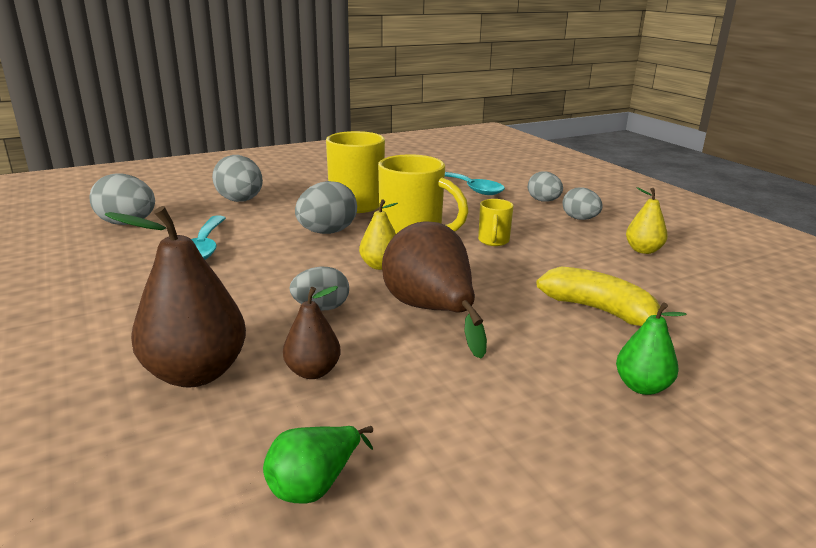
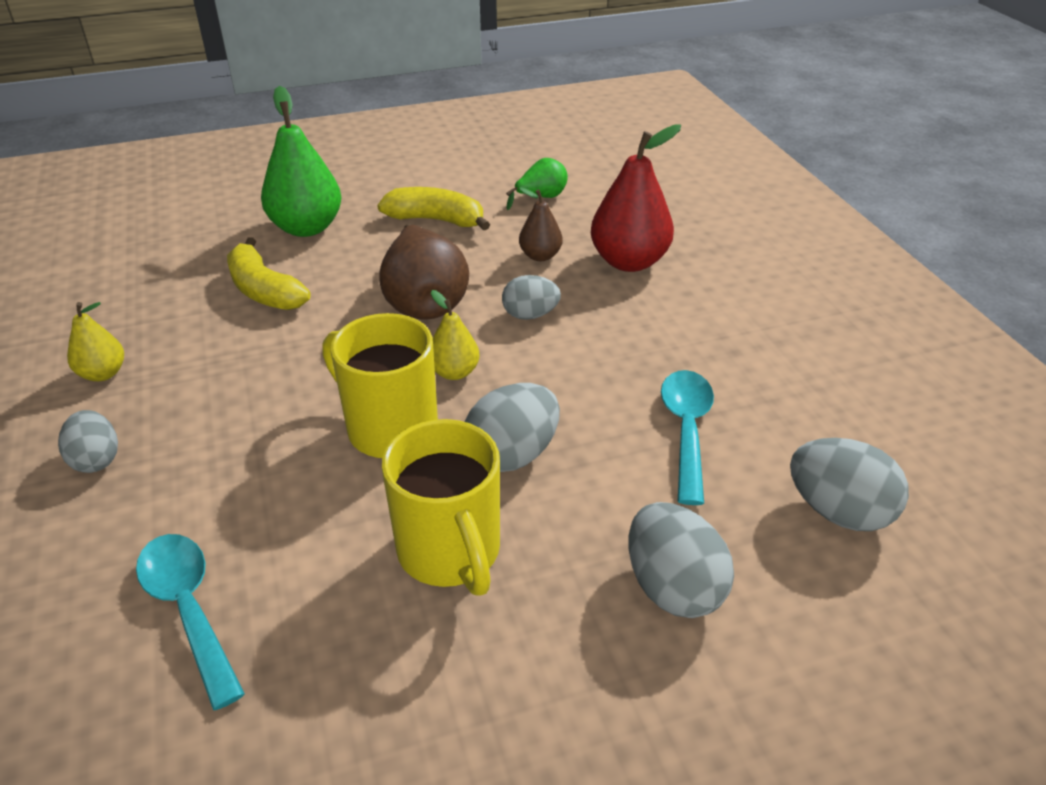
camera: 170 degrees left, 15 degrees up
brown pear [105,206,246,387] -> red pear [591,125,681,272]
yellow mug [478,199,514,246] -> none
grey egg [528,171,563,202] -> none
green pear [616,303,686,395] -> green pear [261,86,341,237], size x1.85
none -> yellow banana [377,187,490,230]

